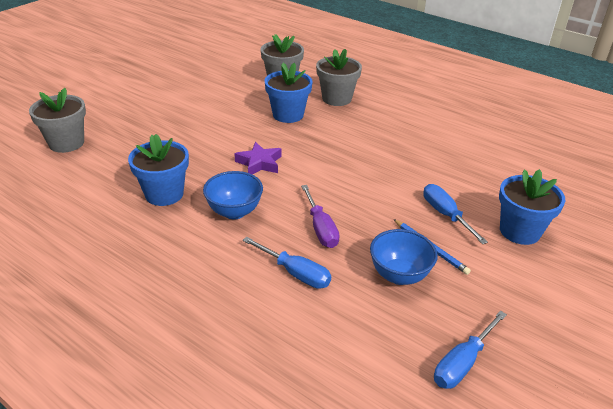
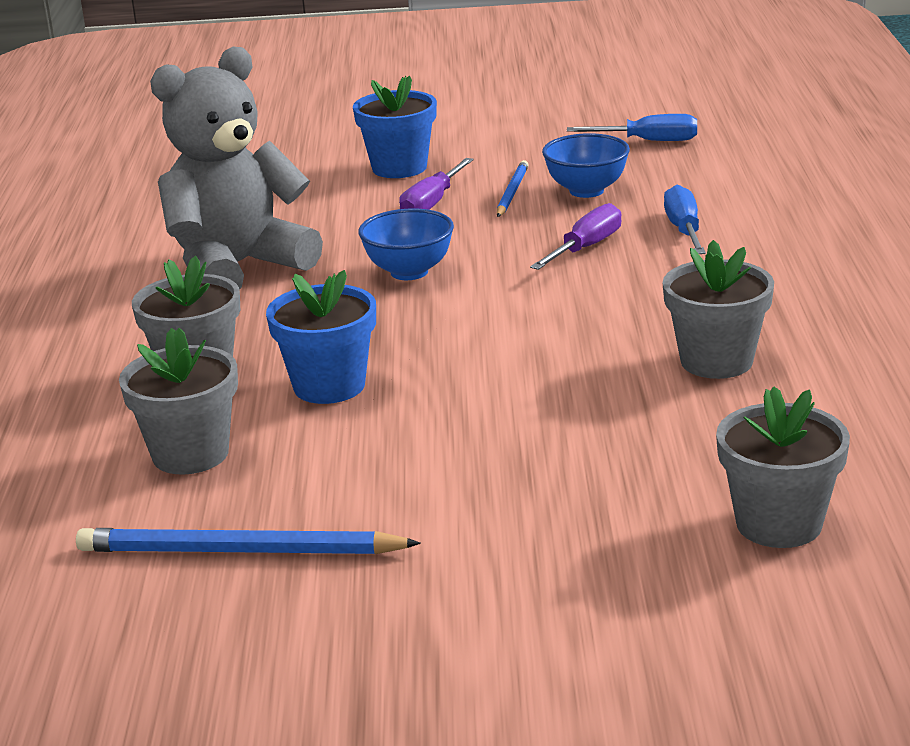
camera: 125 degrees left, 10 degrees down
blue flower pot [128,134,189,206] -> grey flower pot [663,240,774,379]
blue bowl [203,171,263,219] -> blue bowl moved to [358,209,454,280]
purple star [234,142,281,175] -> none
blue screwdriver [423,184,488,244] -> purple screwdriver [399,158,474,210]
none -> blue pencil [76,528,421,554]
none -> grey teddy bear [150,47,323,290]

